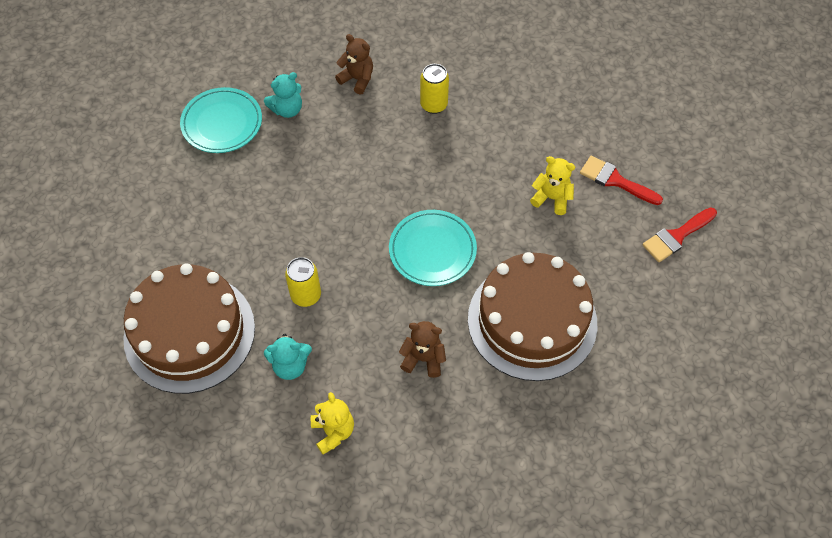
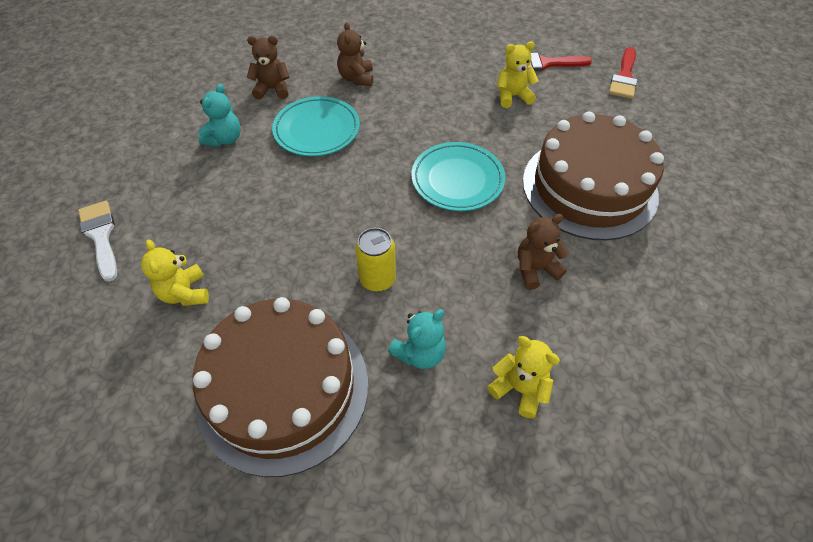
camera: 35 degrees left, 5 degrees down
turquoise plate [180,87,262,153] -> turquoise plate moved to [272,96,360,156]
yellow can [420,64,449,114] -> brown teddy bear [337,22,373,86]
none -> white brush [78,201,117,282]
none -> yellow teddy bear [141,240,209,306]

